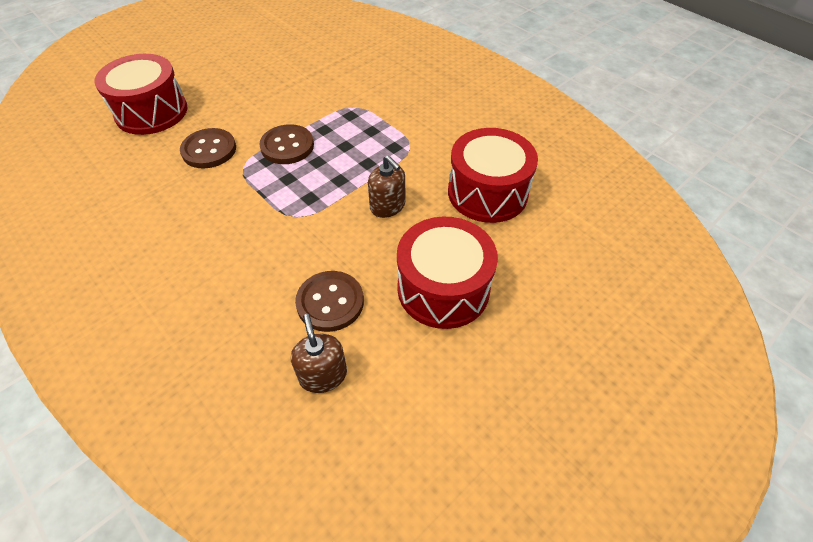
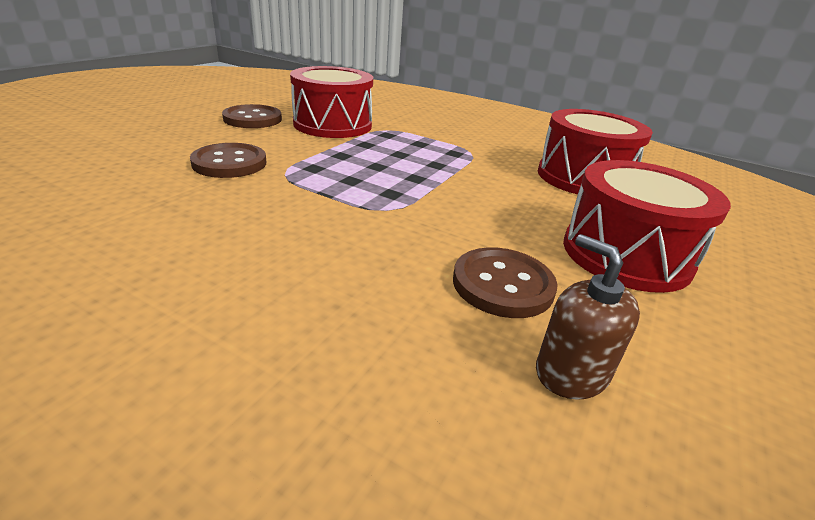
camera: 20 degrees left, 20 degrees down
red drum [95,54,188,135] -> red drum moved to [290,66,373,138]
brown button [259,124,314,164] -> brown button moved to [222,104,282,128]
brown soap dispenser [368,155,405,218] -> none

